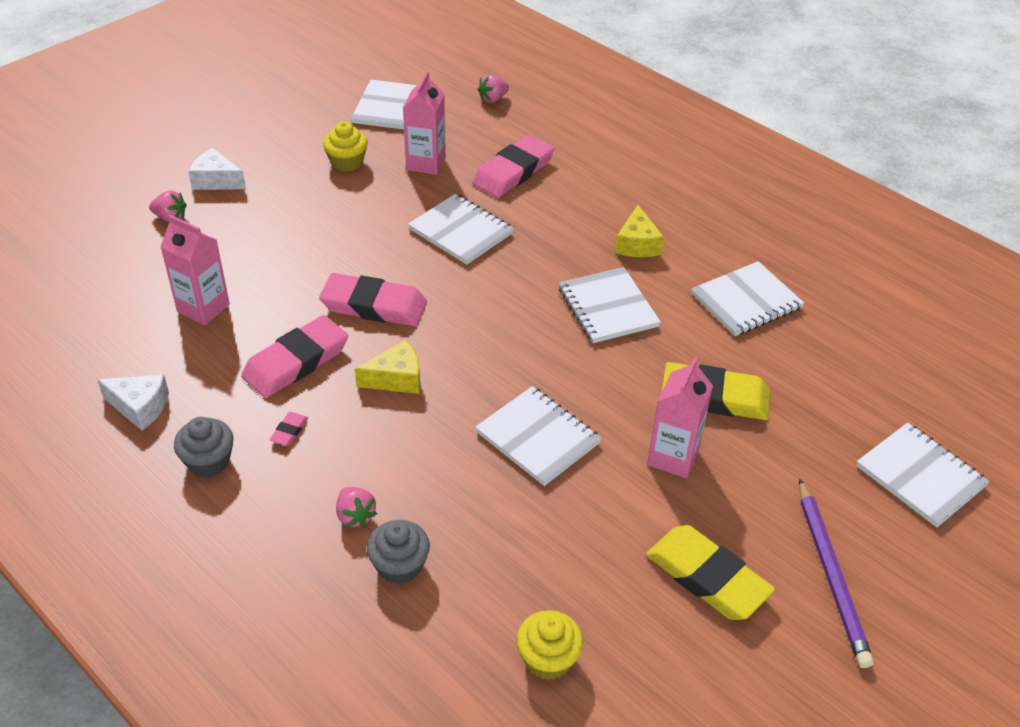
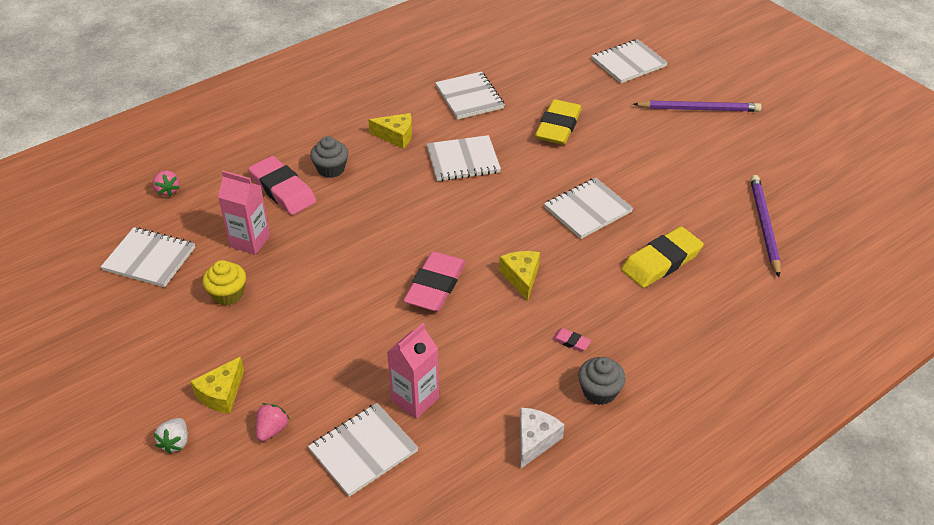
camera: 80 degrees left, 0 degrees up
white cheese [188,148,246,190] -> yellow cheese [190,357,244,414]
pink eraser [241,315,348,398] -> none
pink strawberry [336,487,377,528] -> none
grey cupcake [367,520,430,584] -> grey cupcake moved to [310,136,348,178]
white notebook [408,194,514,265] -> white notebook moved to [308,403,418,497]
yellow cupcake [516,610,584,680] -> purple pencil [750,175,781,277]
yellow eraser [646,525,775,620] -> yellow eraser moved to [621,227,704,288]
pink carton [647,357,713,478] -> none
none -> white strawberry [154,418,188,454]

